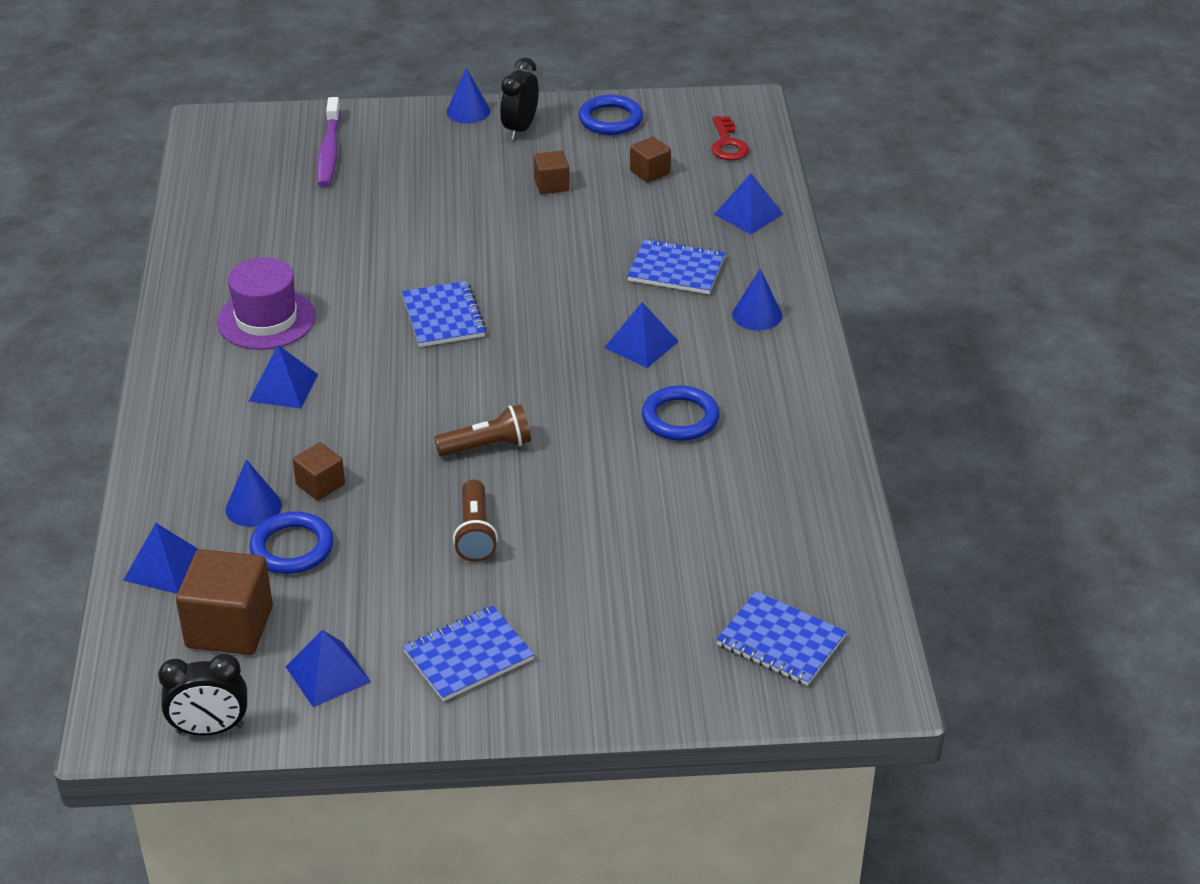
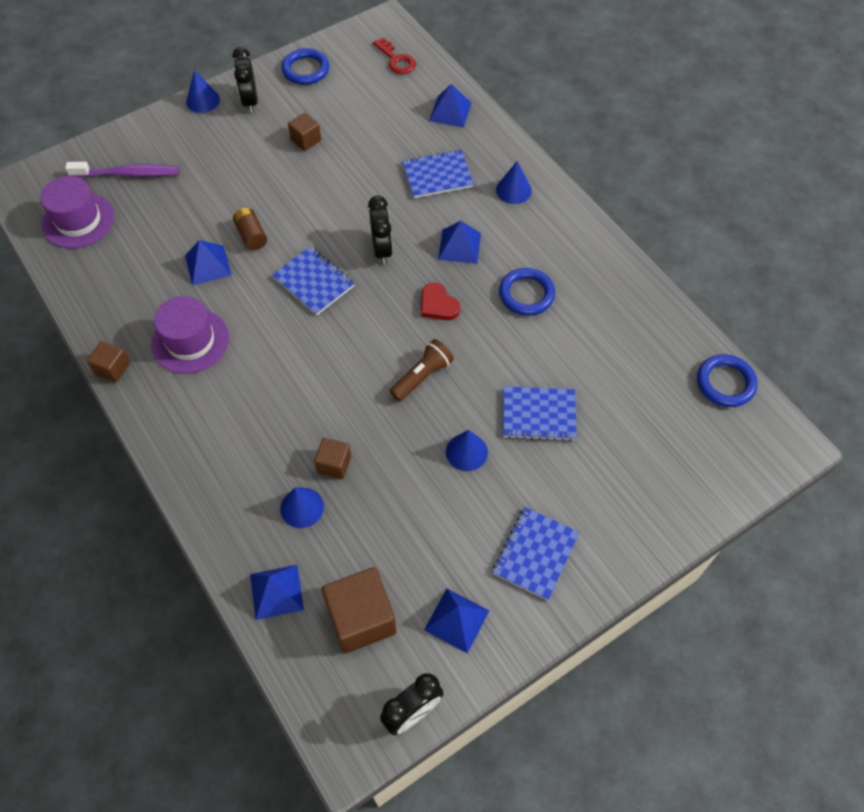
camera: 30 degrees left, 20 degrees up
blue pyramid [249,345,318,409] -> blue pyramid moved to [185,240,232,286]
blue ring [249,511,334,574] -> blue ring moved to [697,354,757,407]
purple toothbrush [317,97,341,187] -> purple toothbrush turned 60 degrees counterclockwise [65,162,180,178]
brown flashlight [453,480,498,562] -> blue cone [446,430,488,471]
brown cube [630,137,671,183] -> brown cube moved to [87,341,130,382]
blue notebook [716,591,847,686] -> blue notebook moved to [503,386,577,441]
none -> purple hat [41,176,115,249]
none -> brown battery [233,208,267,250]
none -> black clock [368,195,393,264]
none -> red heart [421,282,460,320]

